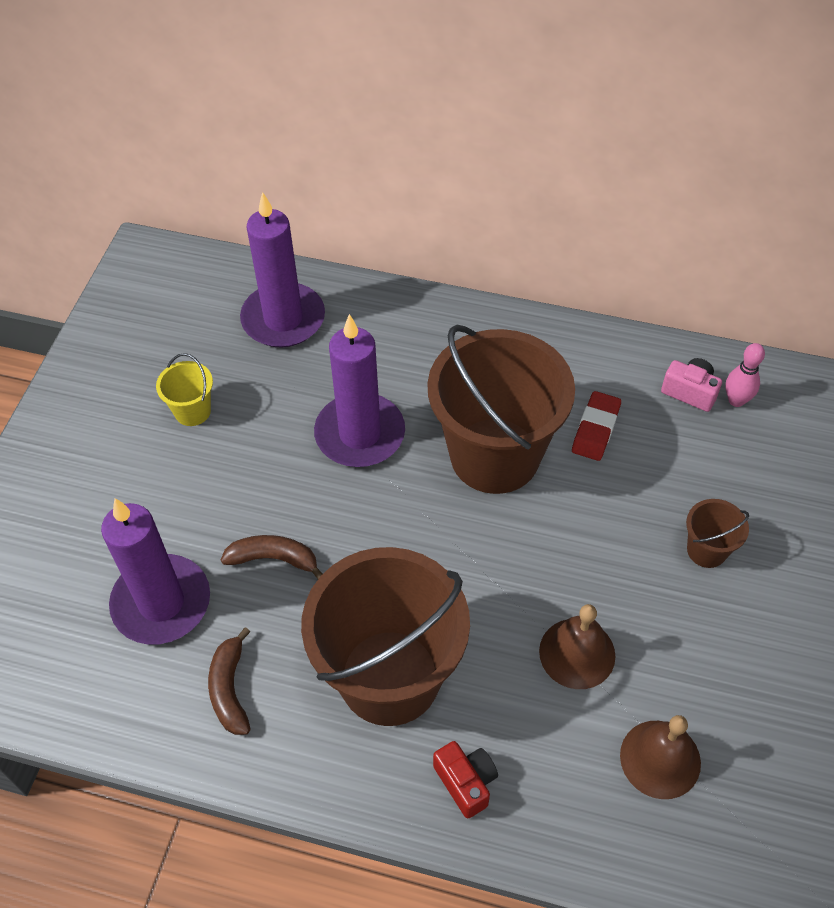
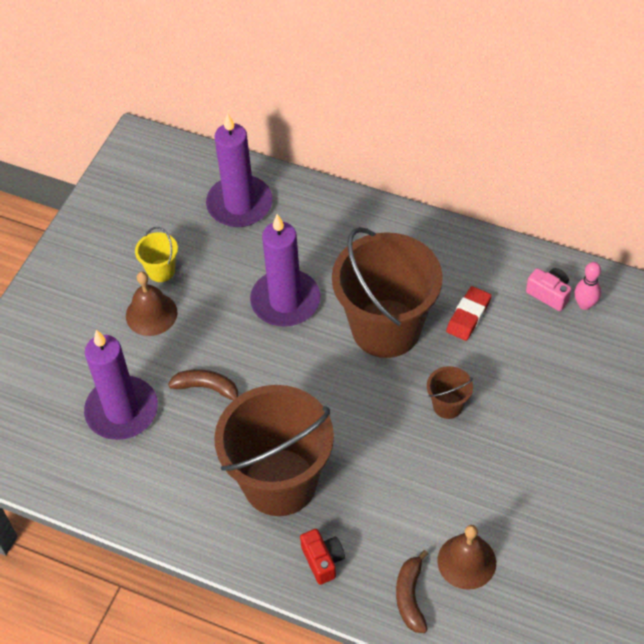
camera: 10 degrees right, 0 degrees up
brown banana [208,627,251,735] -> brown banana moved to [396,550,428,633]
brown bell [539,604,615,689] -> brown bell moved to [126,272,177,336]
brown bucket [686,499,749,568] -> brown bucket moved to [427,366,473,419]

